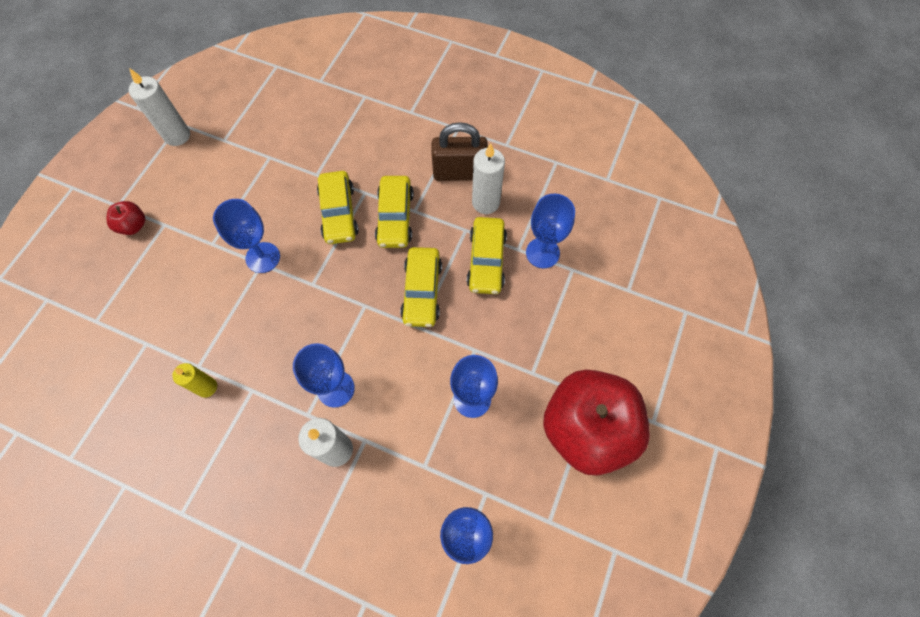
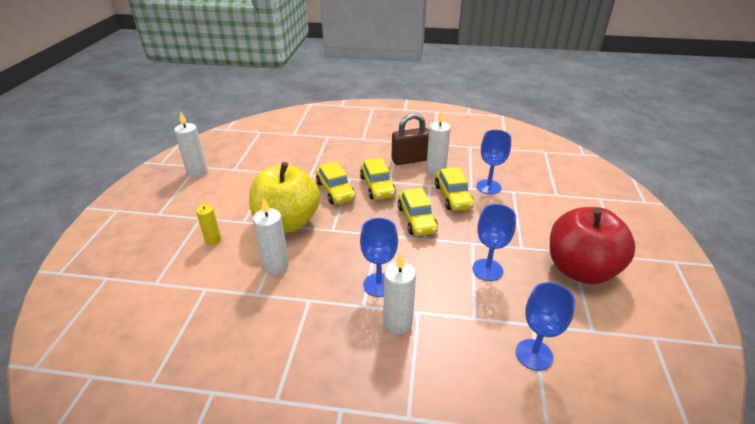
camera: 15 degrees left, 30 degrees down
red apple [107,201,145,235] -> none
yellow candle [172,363,217,398] -> yellow candle moved to [196,198,221,245]
blue goblet [213,199,280,273] -> yellow apple [249,162,320,232]
none -> white candle [253,197,289,275]

